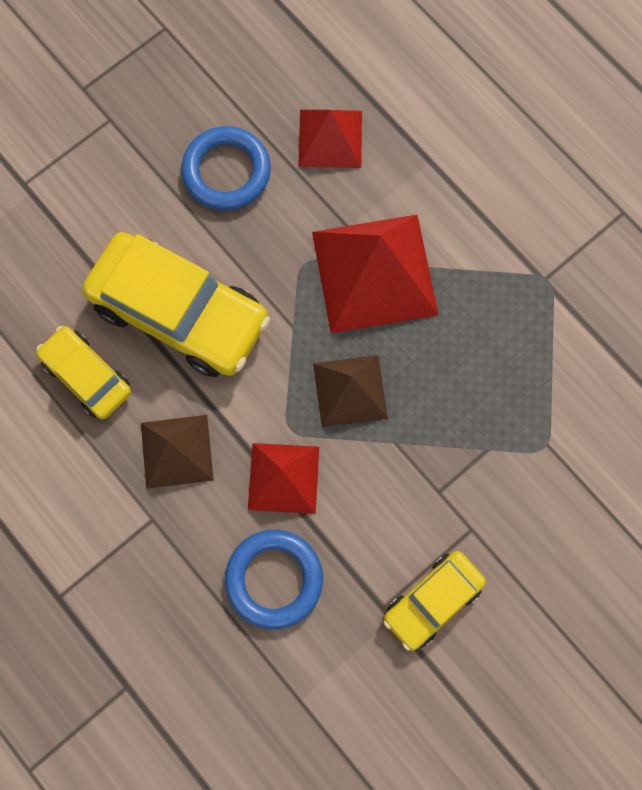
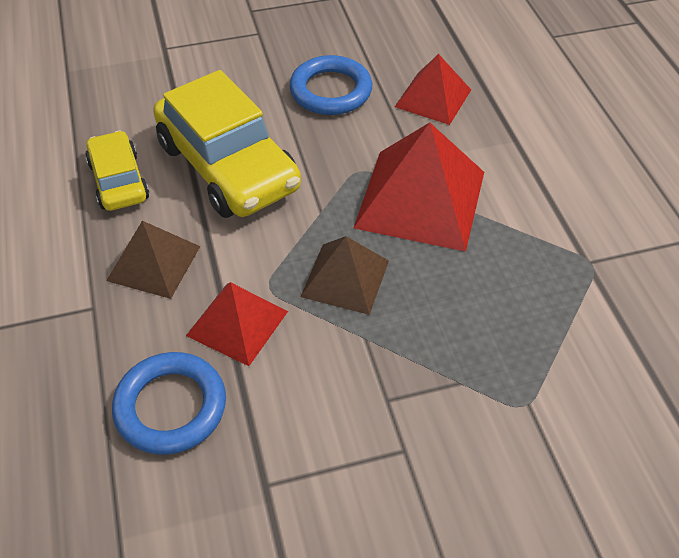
camera: 25 degrees right, 25 degrees down
yellow car [384,551,486,651] -> none

